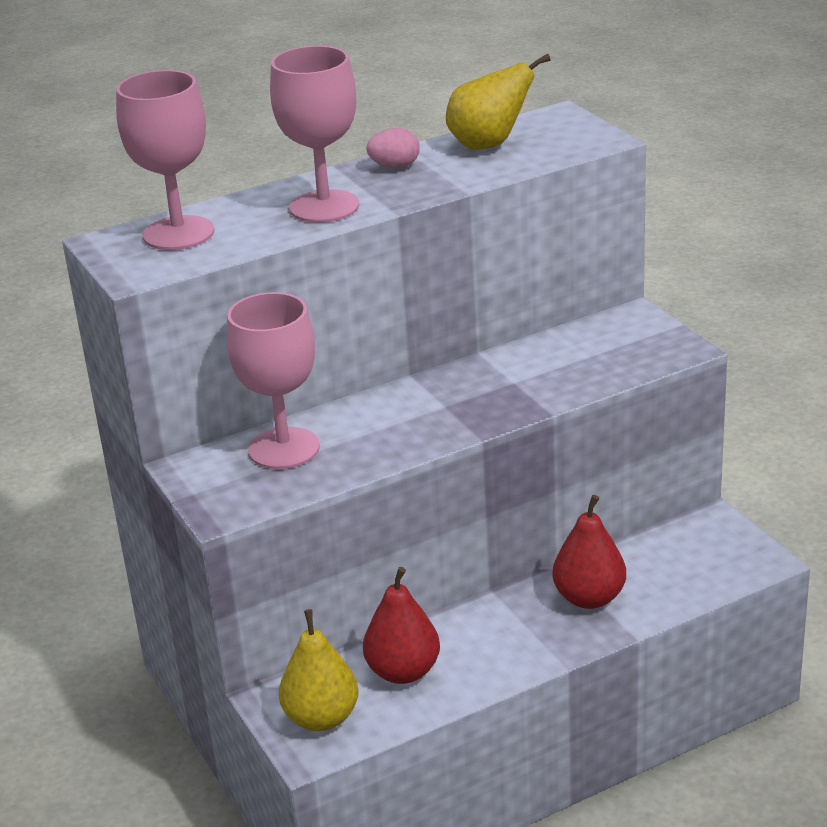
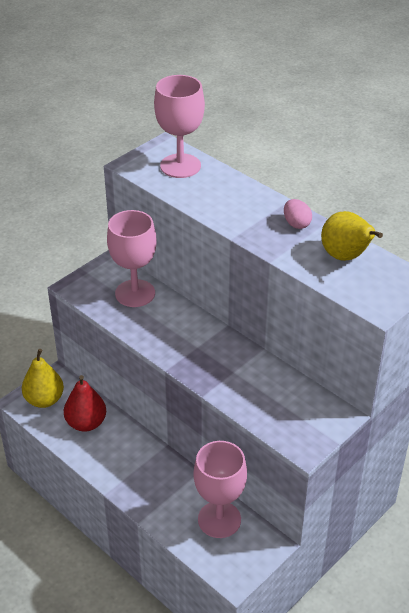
camera: 70 degrees right, 10 degrees up
pink goblet [270,46,359,223] -> pink goblet moved to [194,441,247,538]
red pear [552,495,626,609] -> none

